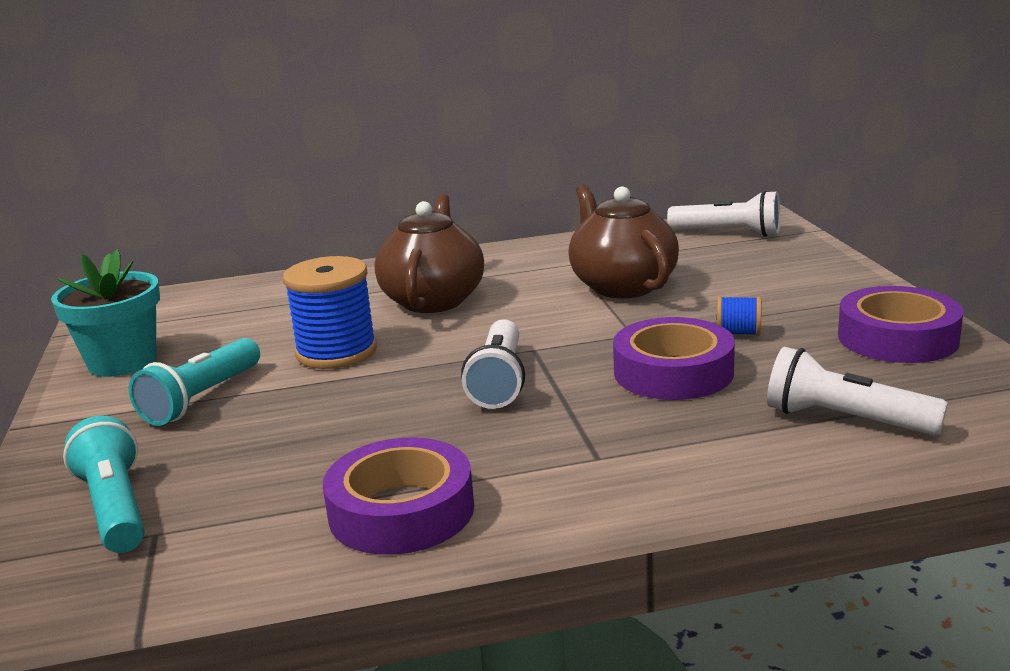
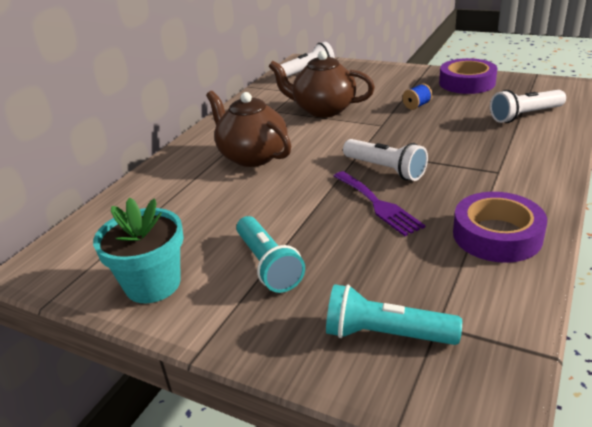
camera: 50 degrees left, 10 degrees up
blue spool [283,256,377,369] -> none
purple tape [613,317,735,400] -> none
none -> purple fork [334,171,425,236]

